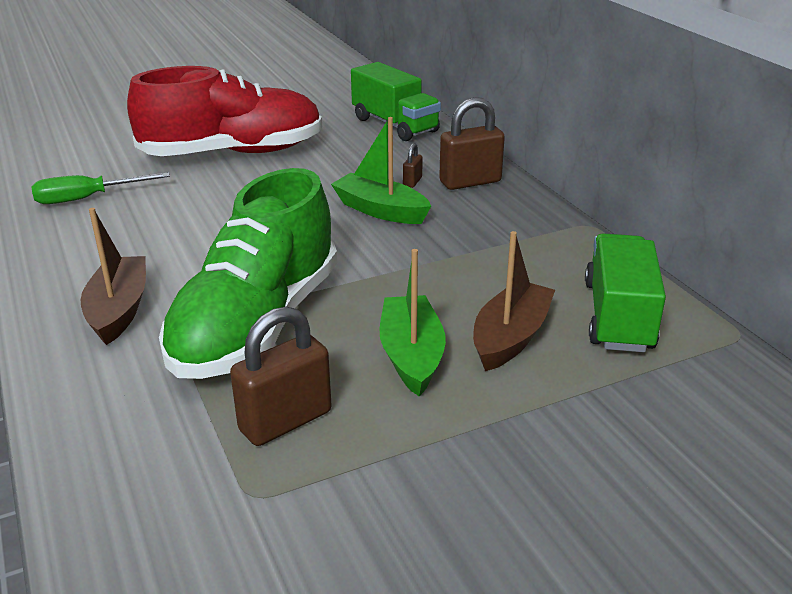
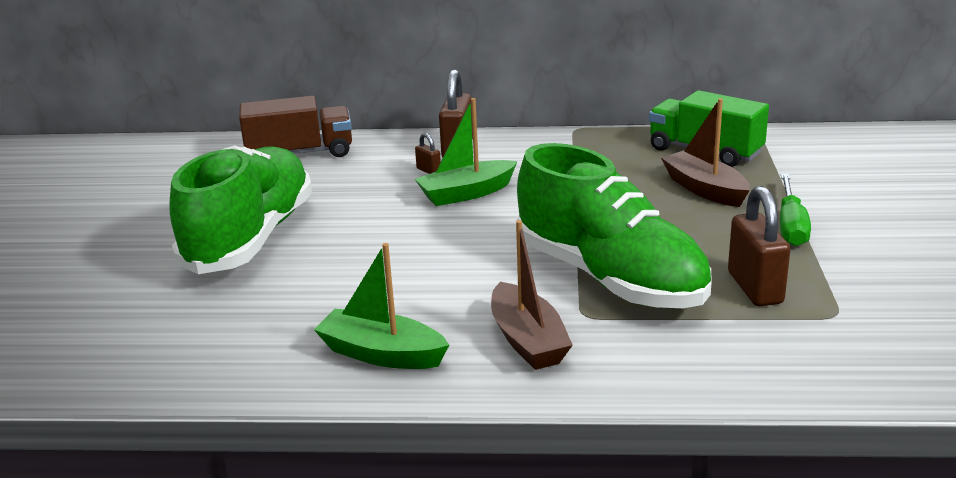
camera: 60 degrees left, 5 degrees down
green screwdriver [31,172,170,204] -> green screwdriver moved to [780,174,811,246]
brown boat [81,208,146,345] -> brown boat turned 135 degrees counterclockwise [491,220,573,370]
red shoe [127,66,322,156] -> green shoe [169,145,312,274]
green truck [351,62,441,141] -> brown truck [239,96,352,157]
green boat [379,249,446,397] -> green boat moved to [314,243,449,369]

